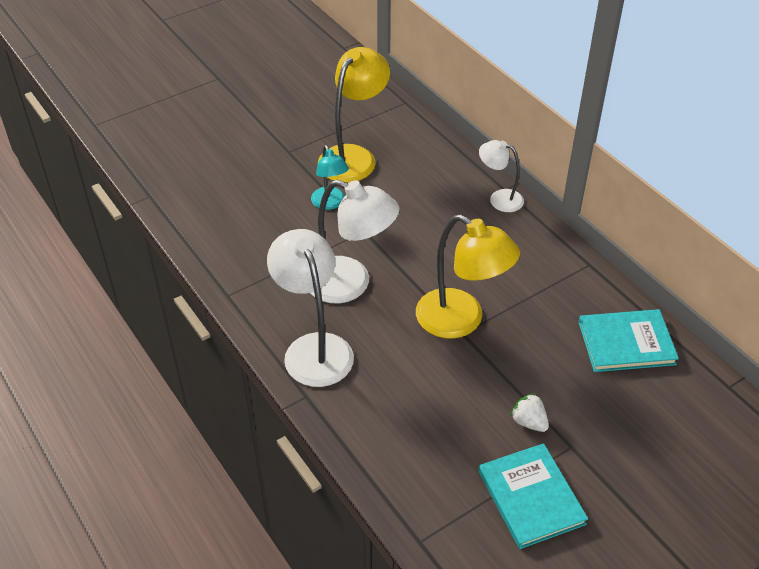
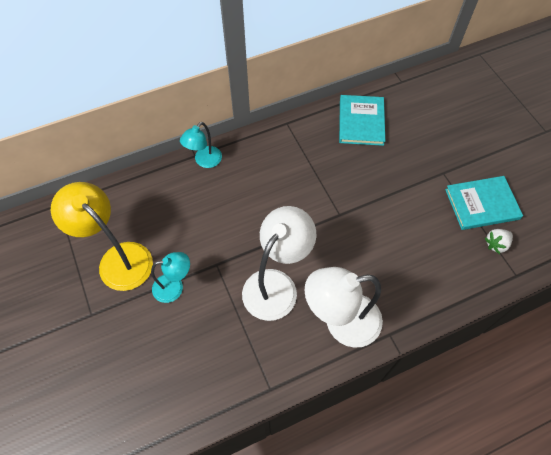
camera: 80 degrees left, 15 degrees up
yellow lamp [416,214,520,339] -> none
white lamp [479,140,524,212] -> turquoise lamp [180,122,222,168]
white strawberry [510,393,549,432] -> white strawberry moved to [485,229,513,254]

